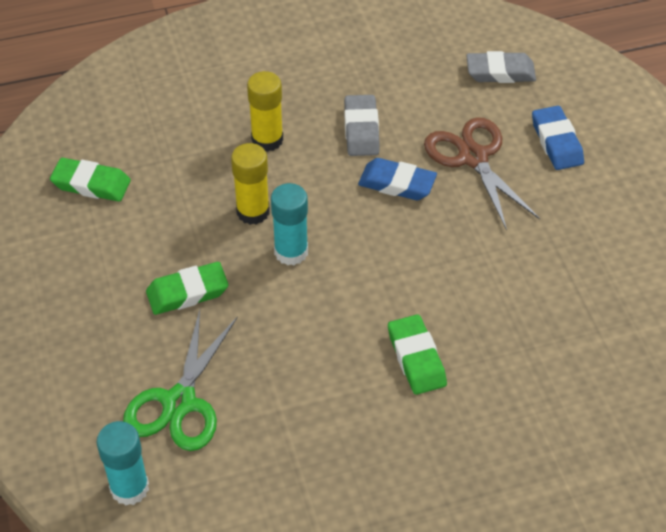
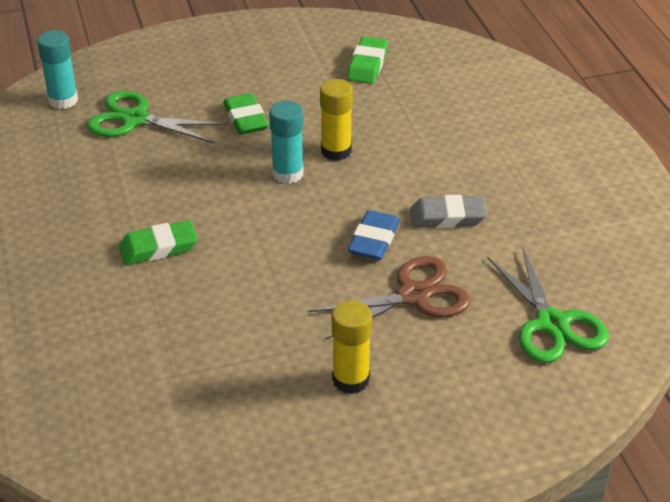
camera: 90 degrees right, 10 degrees down
yellow glue stick [247,71,283,152] -> yellow glue stick moved to [332,300,372,394]
grey eraser [466,51,536,83] -> green scissors [487,246,609,363]
blue eraser [532,106,584,170] -> none

